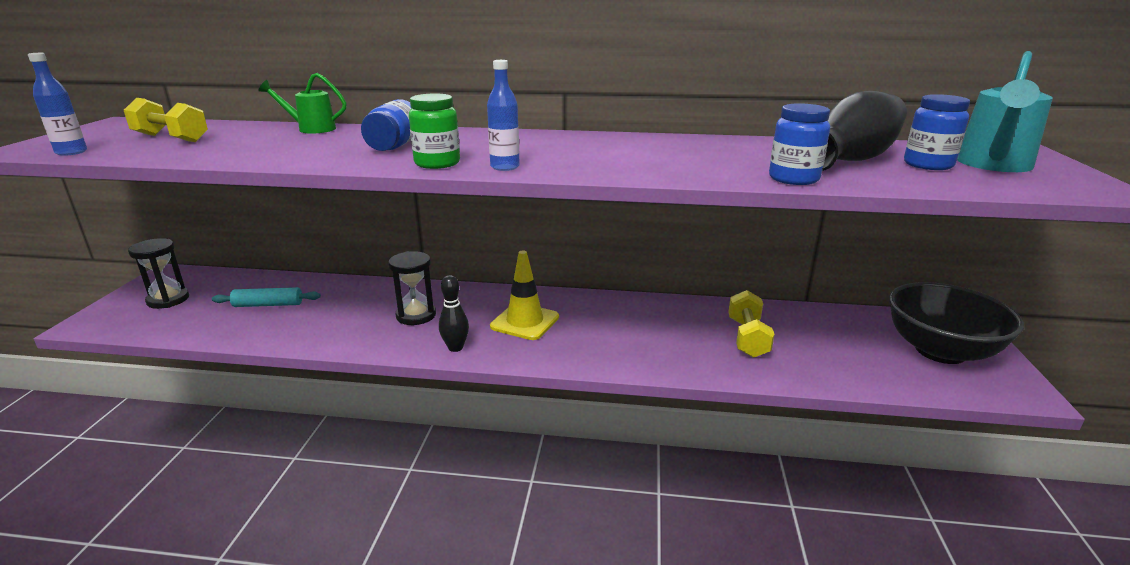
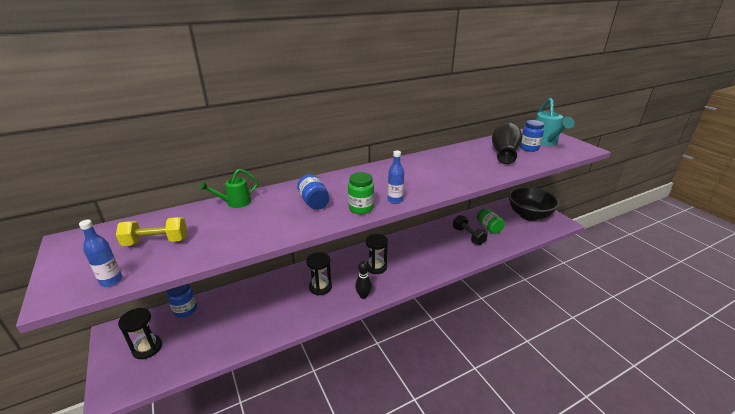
camera: 35 degrees left, 5 degrees up
turquoise rolling pin [212,287,321,307] -> none
yellow traffic cone [490,250,559,340] -> black hourglass [366,234,388,274]
yellow dumbbell [728,290,775,358] -> black dumbbell [453,215,488,245]
blue jar [769,103,830,185] -> blue jar moved to [167,284,197,318]
none -> green jar [477,208,505,234]

